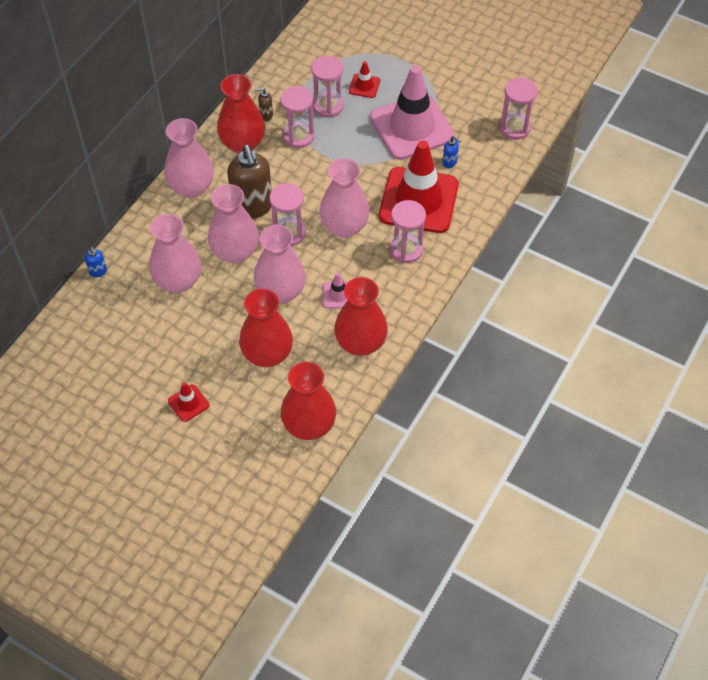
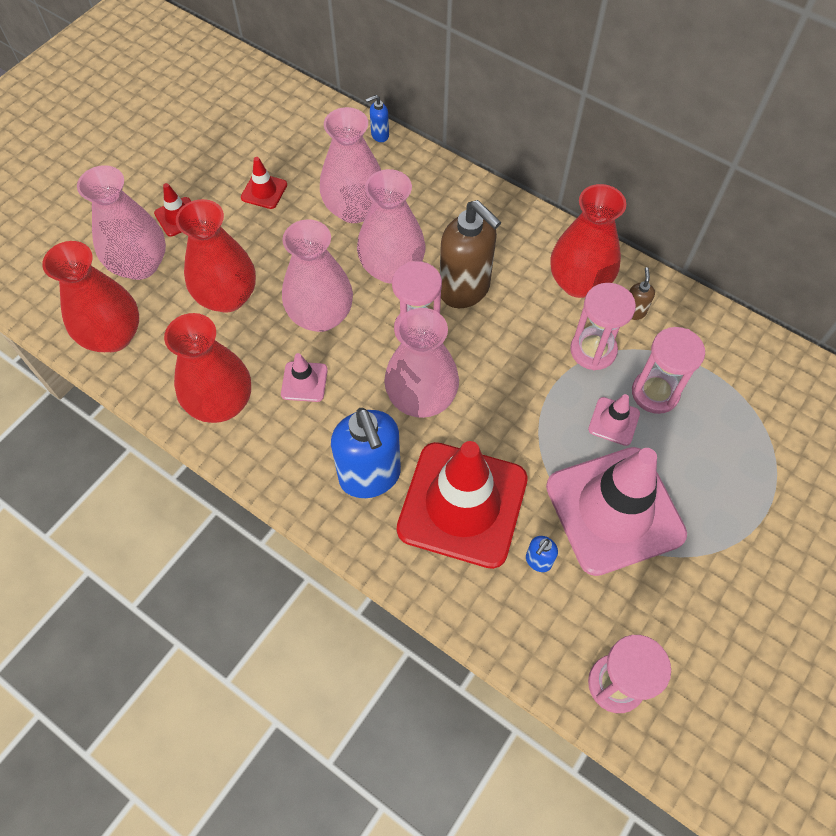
camera: 95 degrees right, 5 degrees up
pink vase [164,118,214,198] -> pink vase moved to [77,165,166,280]
brown soap dispenser [227,145,272,219] -> brown soap dispenser turned 120 degrees counterclockwise [440,200,501,308]
red traffic cone [349,61,380,98] -> red traffic cone moved to [241,157,287,209]
pink hourglass [390,200,426,263] -> blue soap dispenser [331,408,401,498]
none -> pink traffic cone [588,394,640,446]

